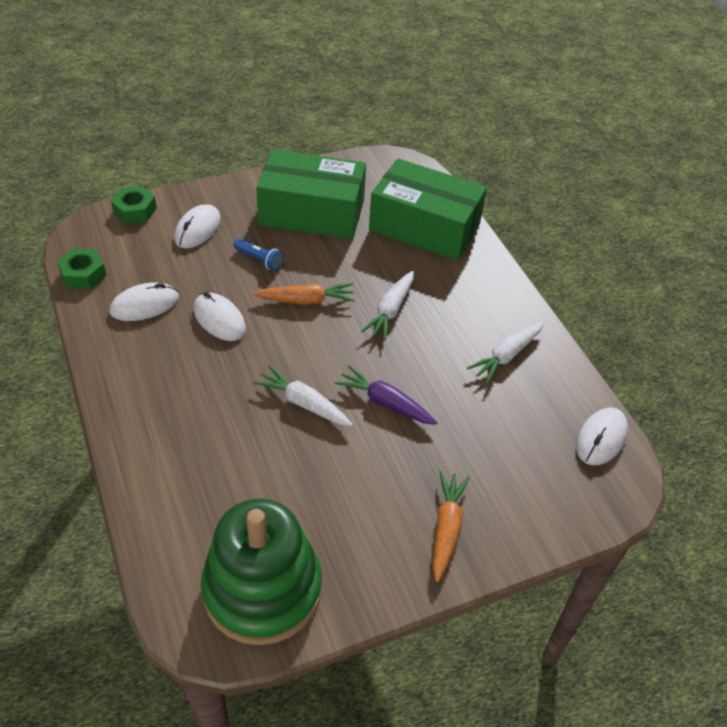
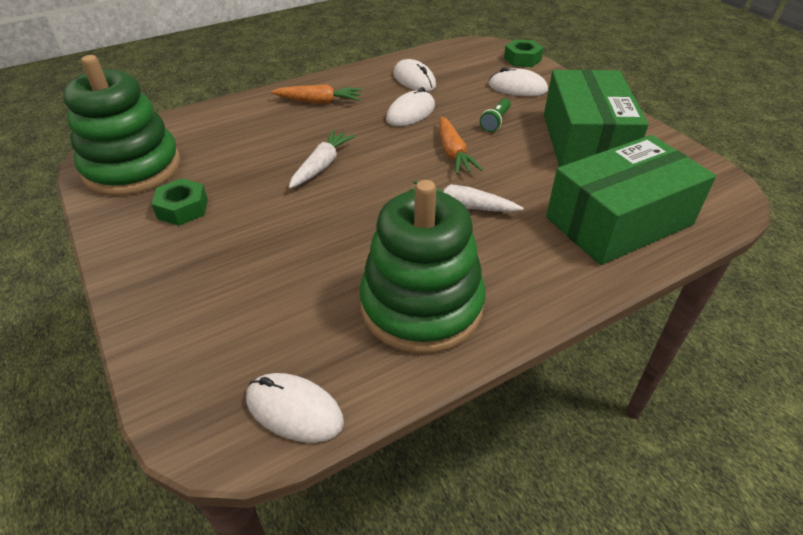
camera: 85 degrees right, 5 degrees down
green nut [57,248,107,289] -> green nut moved to [151,178,208,226]
blue flashlight [233,238,284,271] -> green flashlight [480,99,511,132]
purple carrot [334,365,437,425] -> none
green box [369,158,487,261] -> green box turned 45 degrees clockwise [546,135,716,265]
orange carrot [433,471,470,582] -> orange carrot moved to [271,85,362,104]
white carrot [467,322,544,384] -> green stacking toy [359,180,486,354]

